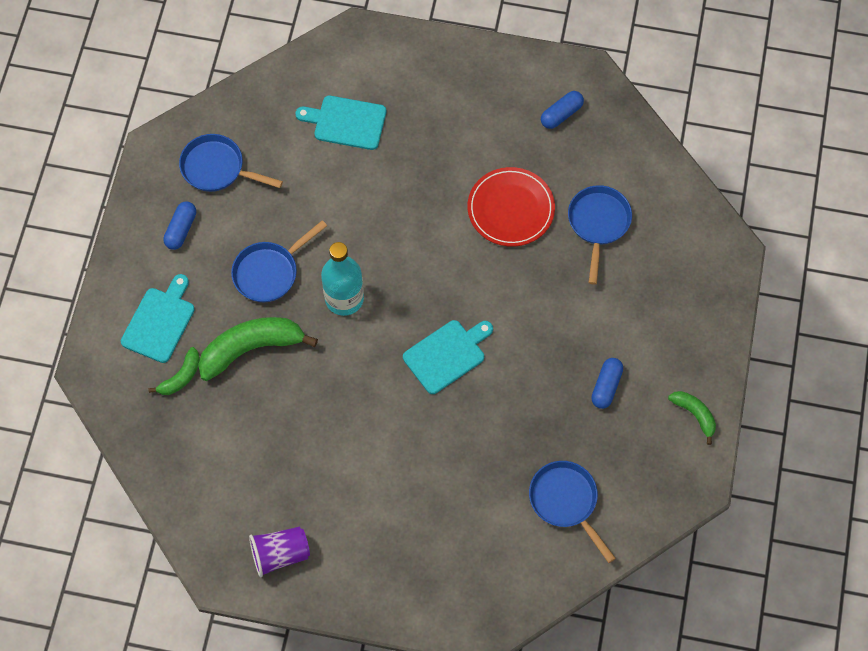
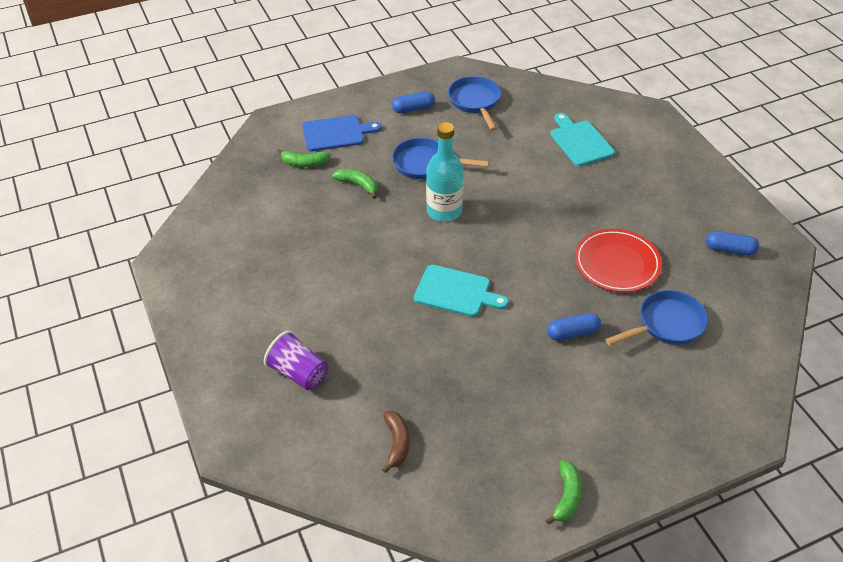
camera: 55 degrees right, 20 degrees down
turquoise cutting board [121,274,195,363] -> blue cutting board [302,115,382,151]
green banana [198,317,318,381] -> green banana [332,169,377,199], size x0.52
purple cup [249,527,310,577] -> purple cup moved to [264,330,328,390]
blue pan [529,461,616,563] -> brown banana [382,411,410,473]
blue capsule [591,358,623,409] -> blue capsule moved to [547,313,601,341]

